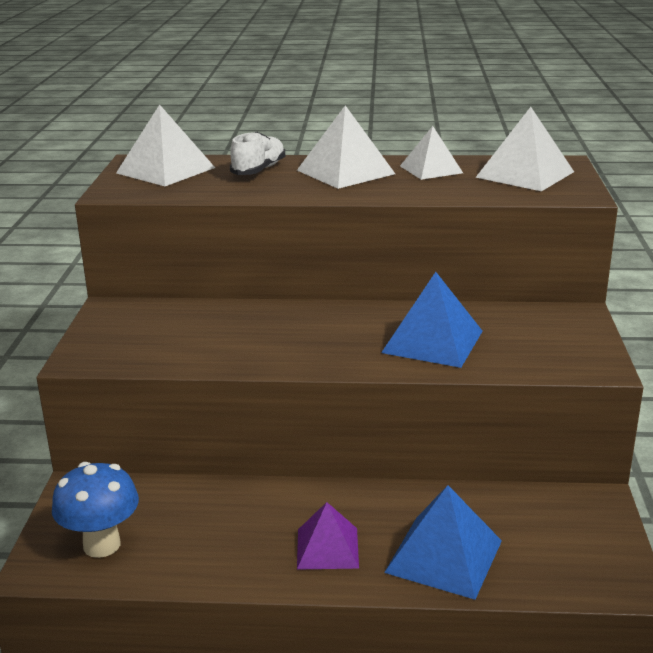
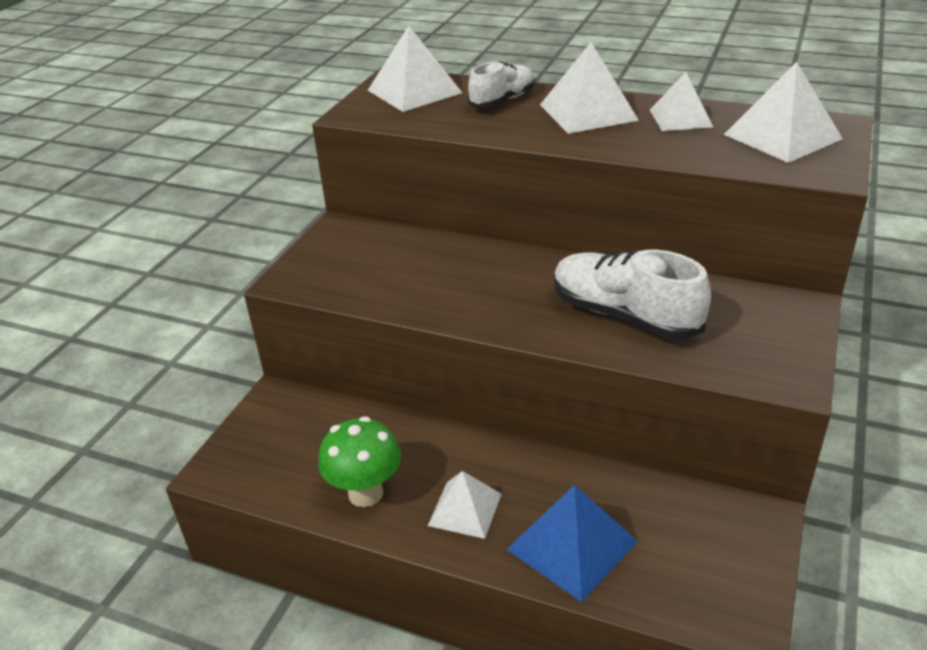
camera: 20 degrees right, 10 degrees up
blue mushroom [52,462,139,558] -> none
purple pyramid [297,502,359,570] -> white pyramid [428,471,502,539]
blue pyramid [381,272,483,368] -> white shoe [554,250,711,339]
none -> green mushroom [318,416,401,507]

